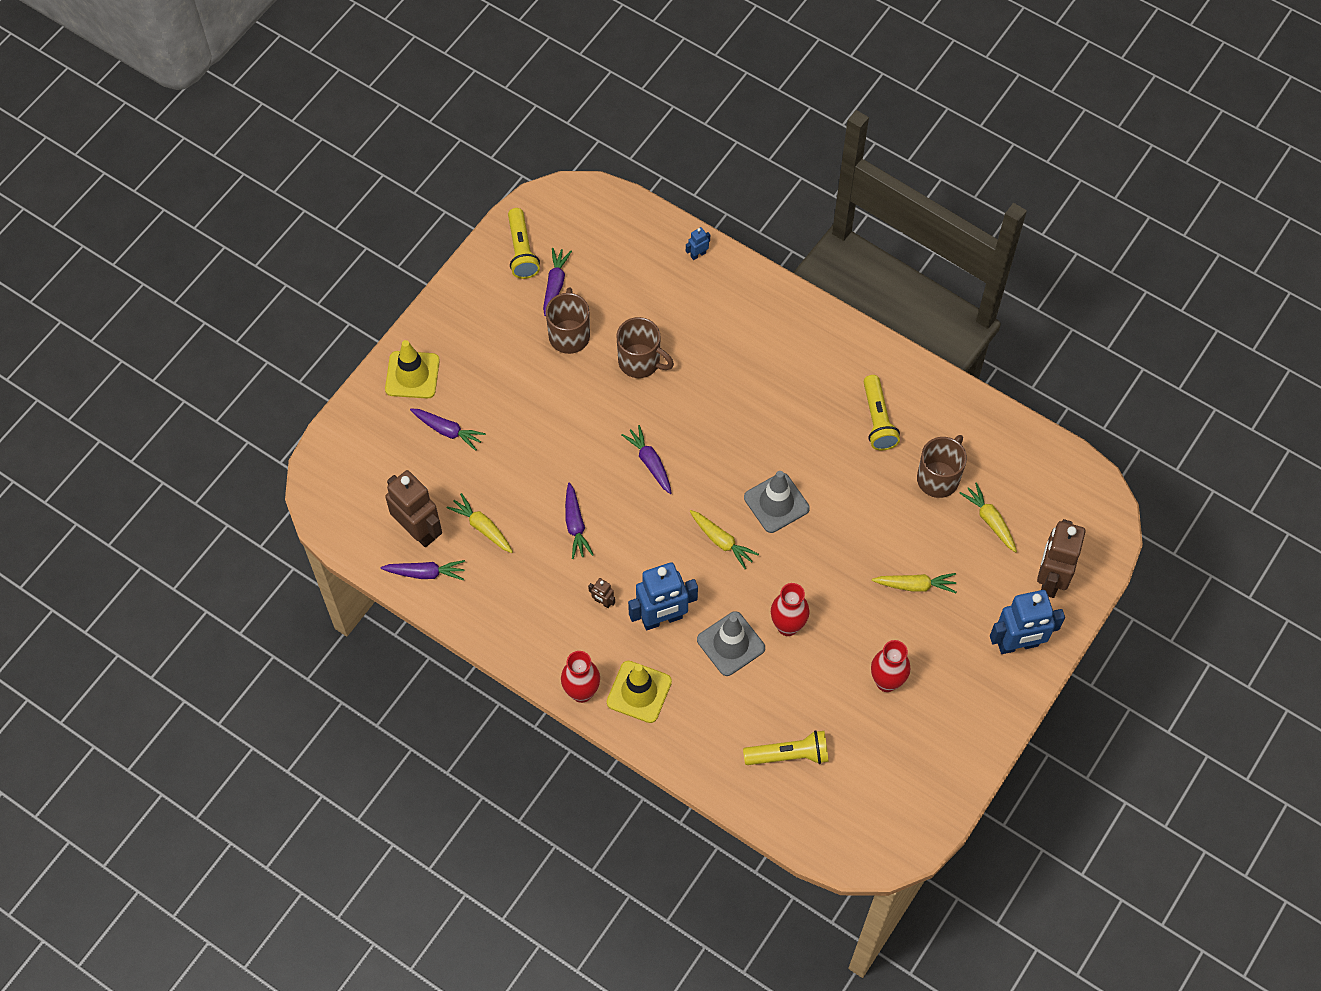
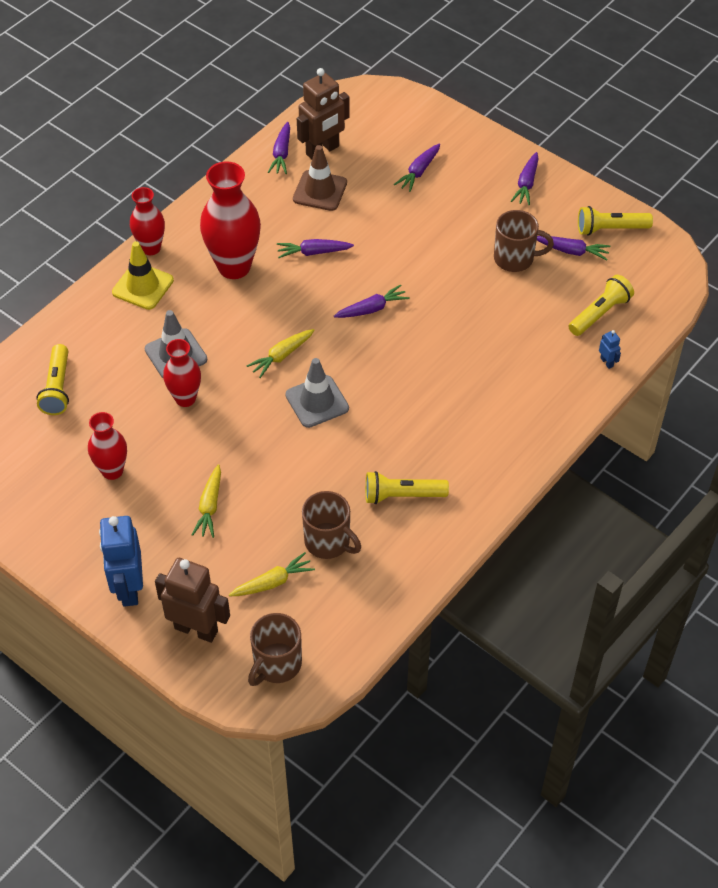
camera: 95 degrees right, 10 degrees down
yellow traffic cone [385,340,440,399] -> none
yellow carrot [446,493,513,553] -> brown traffic cone [293,145,347,211]
brown robot [588,578,615,608] -> red vase [200,161,261,279]
brown mug [616,317,674,378] -> brown mug moved to [248,613,302,686]
blue robot [628,562,698,630] -> none
none -> purple carrot [511,152,539,205]
none -> yellow flashlight [568,275,634,336]

